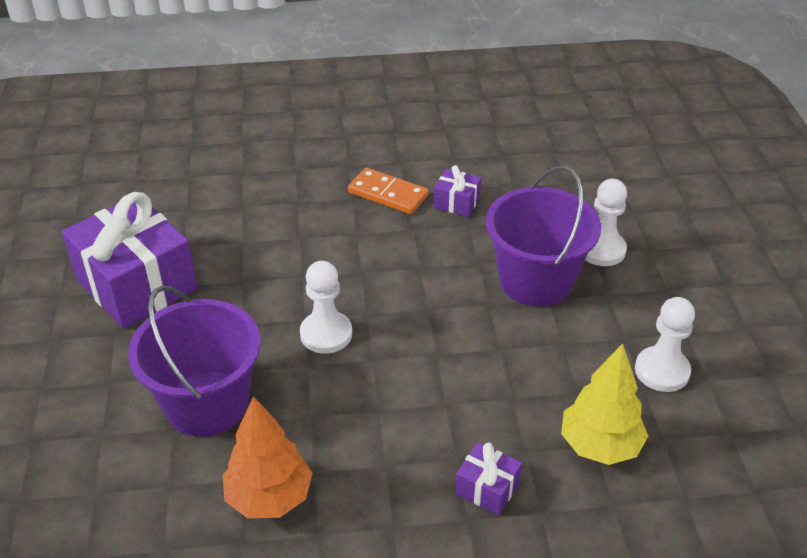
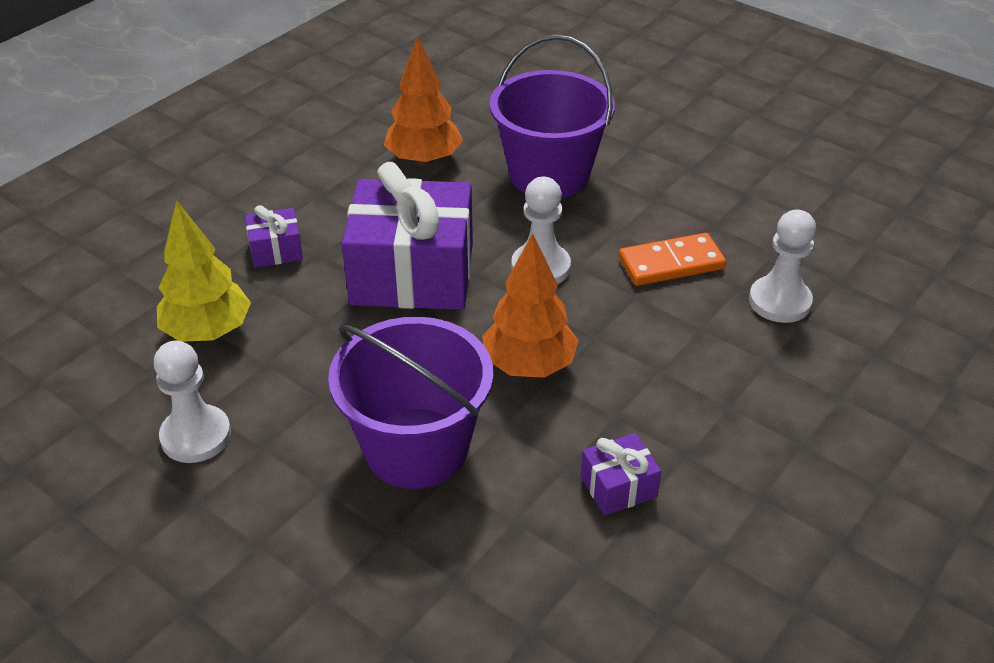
camera: 135 degrees right, 0 degrees up
purple gift [62,192,198,329] -> purple gift moved to [342,162,473,310]
orange domino [348,168,428,214] -> orange domino moved to [619,233,726,286]
white pawn [585,179,627,266] -> white pawn moved to [749,210,816,323]
none -> orange tree [482,233,579,378]

